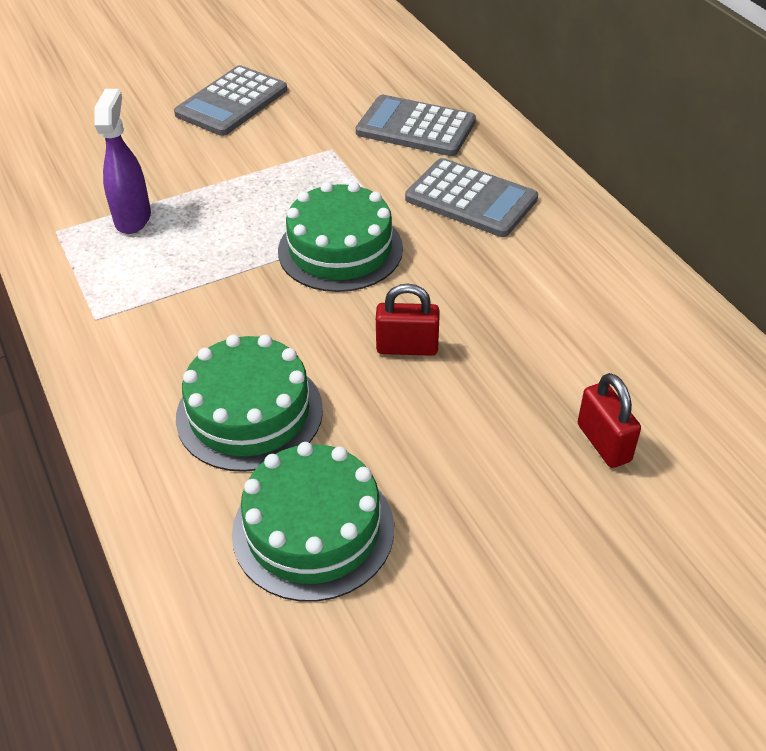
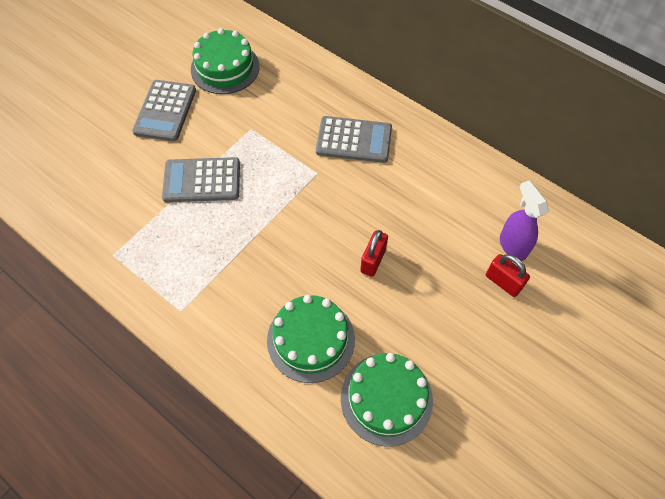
camera: 25 degrees left, 15 degrees up
purple spray bottle [94,89,151,234] -> purple spray bottle moved to [500,180,549,261]
green cake [278,182,403,292] -> green cake moved to [191,28,260,94]
grey calculator [356,95,476,156] -> grey calculator moved to [162,157,240,202]
red padlock [376,284,440,356] -> red padlock turned 45 degrees counterclockwise [360,230,388,277]

